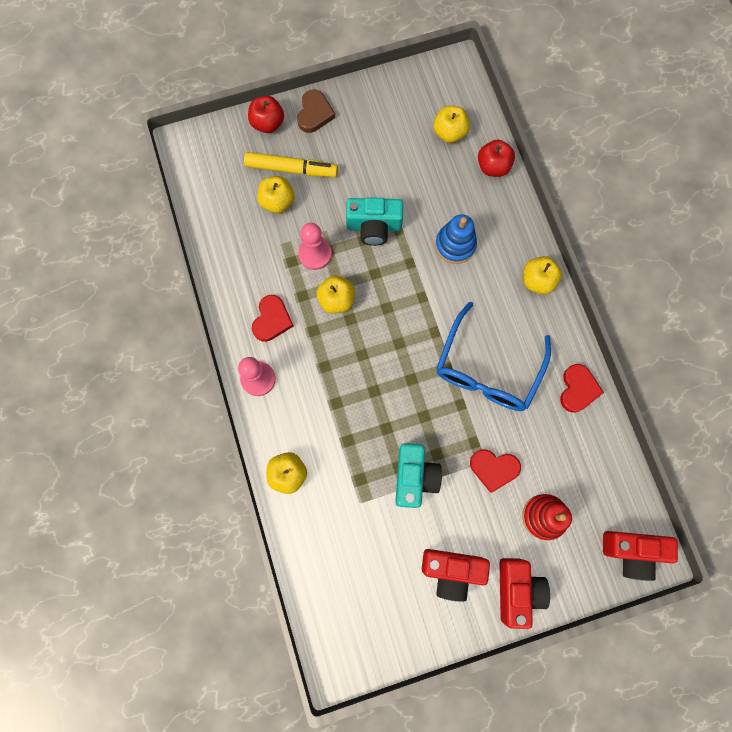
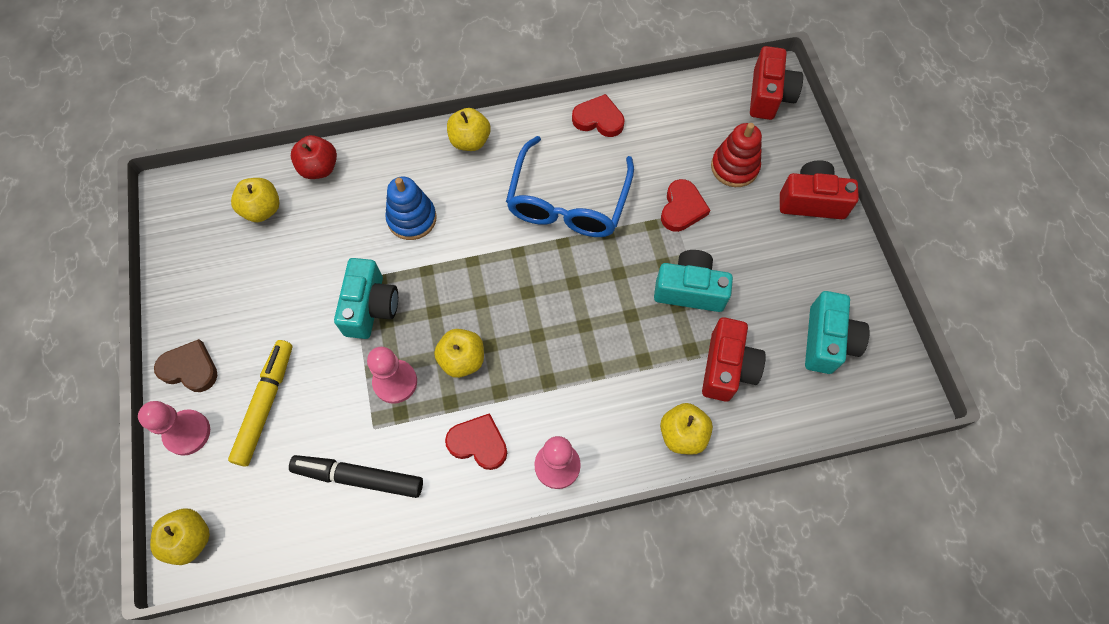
camera: 85 degrees left, 10 degrees down
red apple [248,96,284,133] -> pink pawn [138,401,210,456]
yellow apple [257,176,295,213] -> yellow apple moved to [150,509,210,565]
red camera [422,549,490,602] -> red camera moved to [702,317,766,402]
blue glasses [436,302,551,411] -> blue glasses turned 75 degrees clockwise [506,136,634,237]
none -> black marker [289,455,423,498]
none -> turquoise camera [805,291,870,374]

